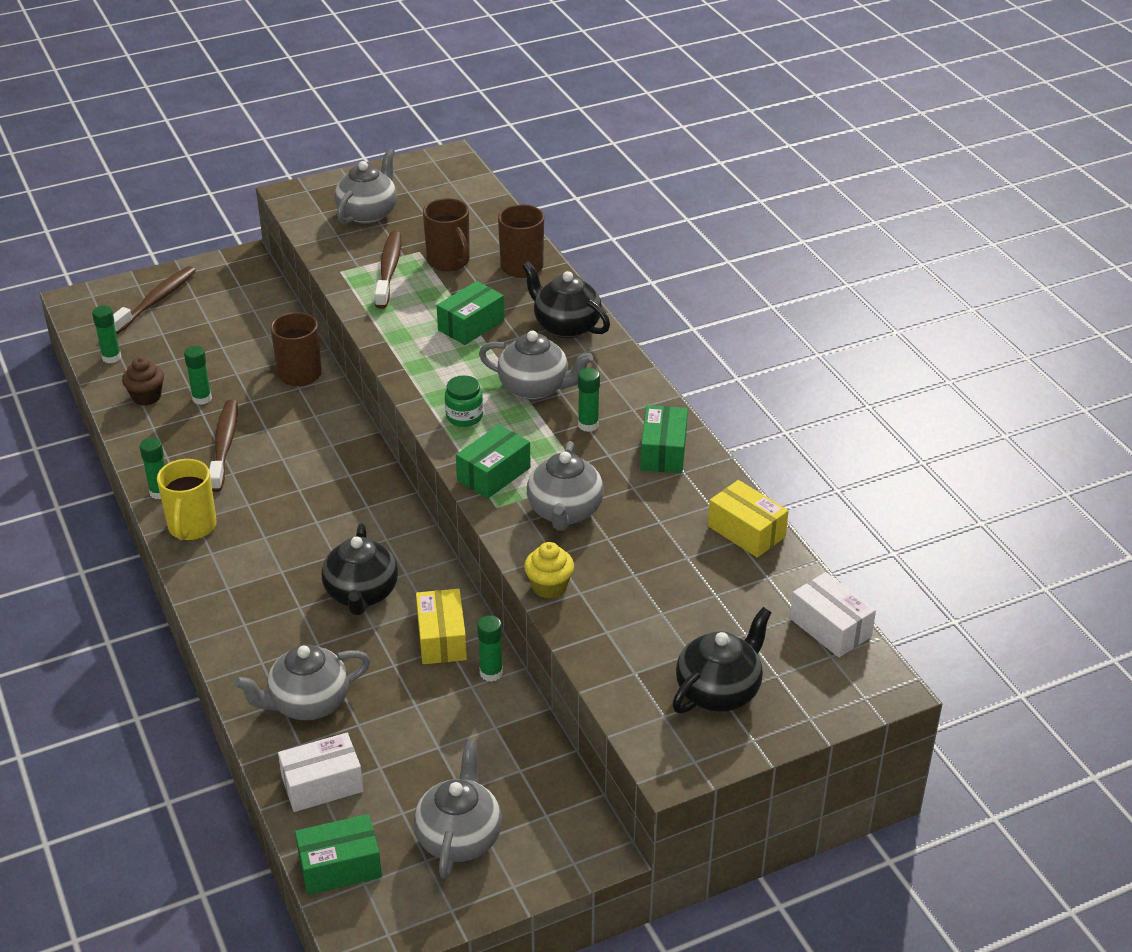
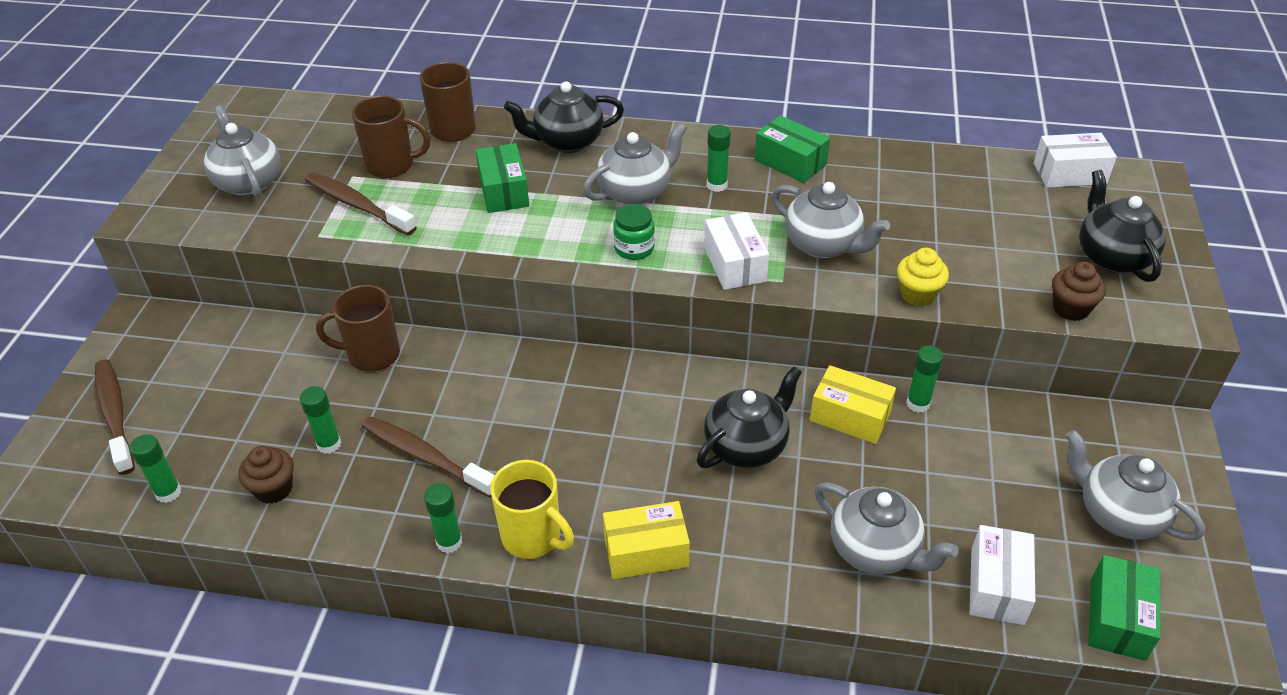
camera: 55 degrees left, 5 degrees up
grey teapot [234,645,370,720] -> grey teapot turned 60 degrees counterclockwise [814,483,959,575]
black teapot [321,524,398,615] -> black teapot turned 75 degrees counterclockwise [697,366,802,468]
green box [456,424,531,499] -> white box [704,212,769,290]
yellow box [708,480,788,558] -> yellow box moved to [603,501,690,579]
none -> brown cupcake [1052,262,1106,321]

